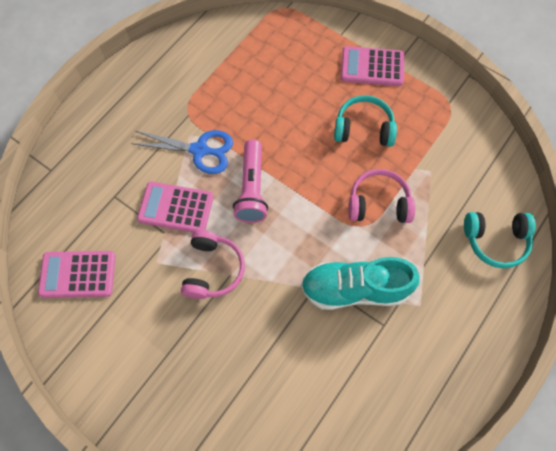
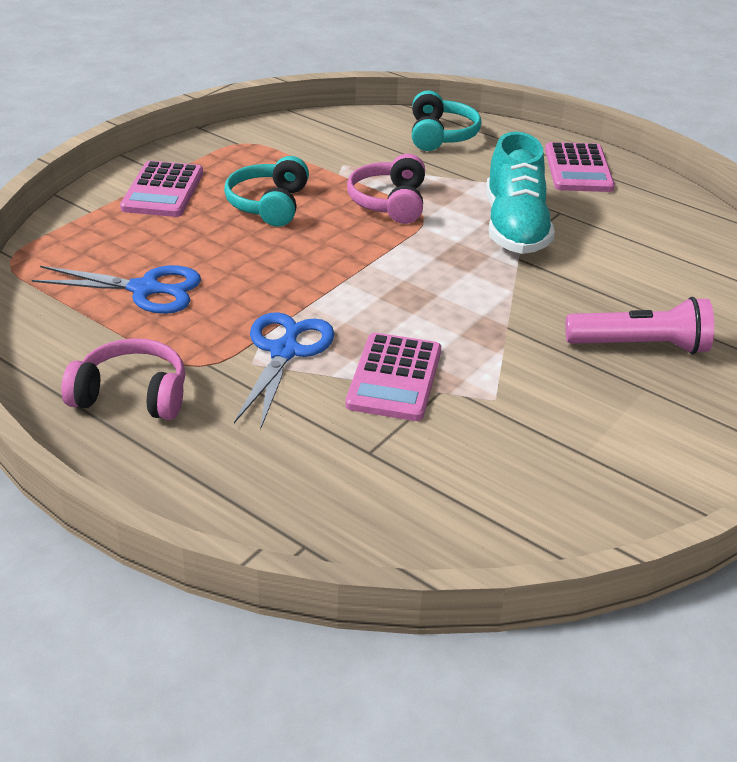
camera: 90 degrees left, 30 degrees down
pink calculator [38,251,115,298] -> pink calculator moved to [545,142,615,192]
pink headphones [181,230,245,299] -> pink headphones moved to [61,338,185,420]
pink flashlight [233,139,268,223] -> pink flashlight moved to [565,297,714,354]
none -> blue scissors [32,265,201,314]

